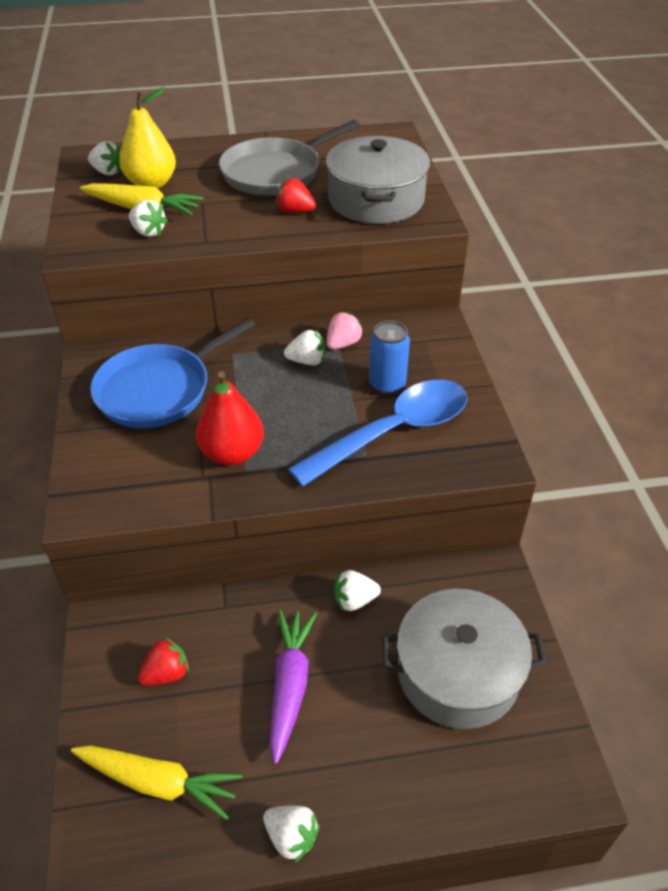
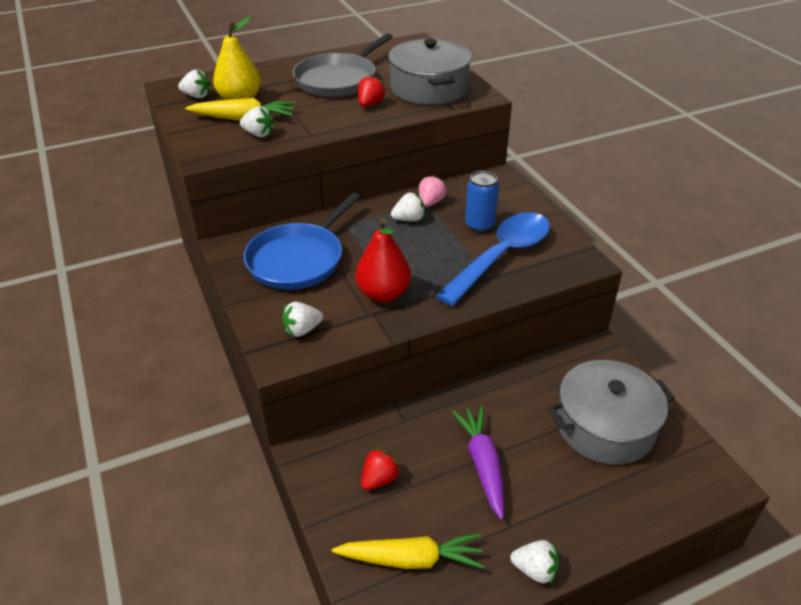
camera: 15 degrees left, 5 degrees down
red strawberry [276,178,316,213] -> red strawberry turned 105 degrees clockwise [358,75,386,107]
white strawberry [334,570,381,611] -> white strawberry moved to [282,302,323,337]

